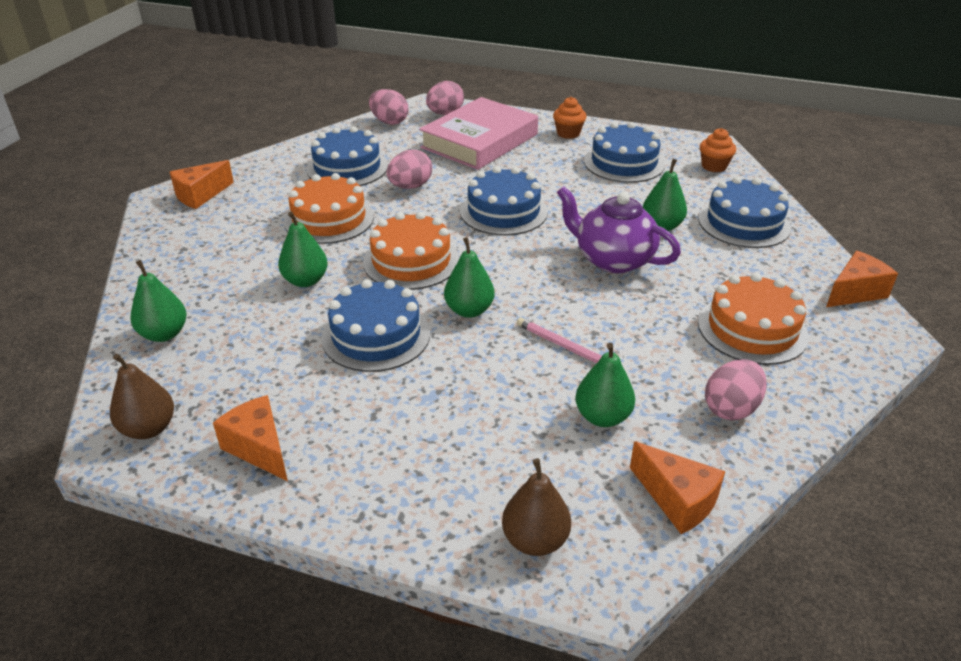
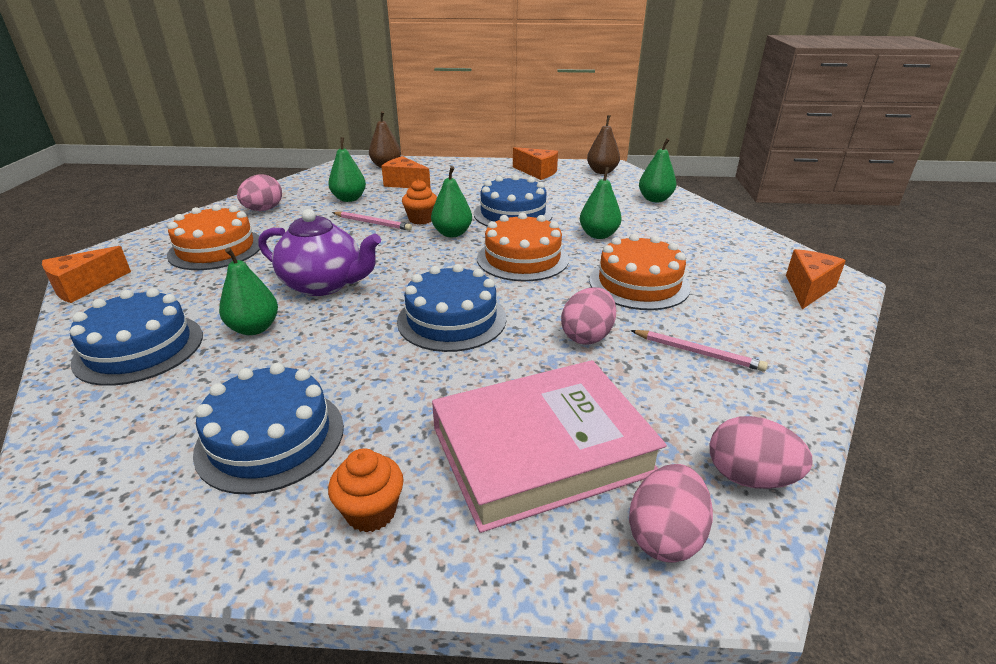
camera: 165 degrees right, 5 degrees down
blue cake [306,126,388,186] -> pink pencil [630,330,768,372]
pink book [419,97,538,170] -> pink book turned 45 degrees clockwise [432,360,667,533]
orange cheese [630,442,725,534] -> orange cheese moved to [381,156,431,189]
orange cupcake [700,128,736,172] -> orange cupcake moved to [402,179,437,225]

